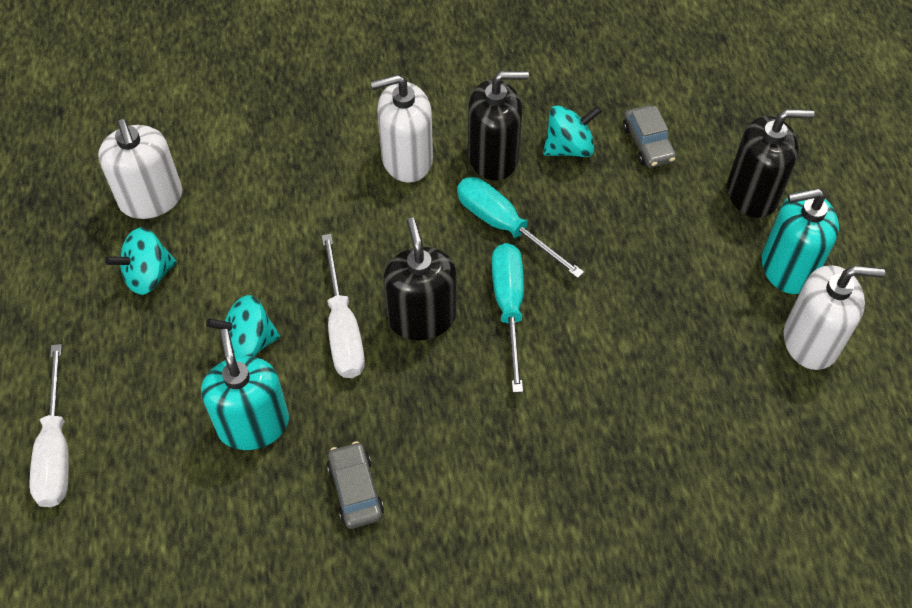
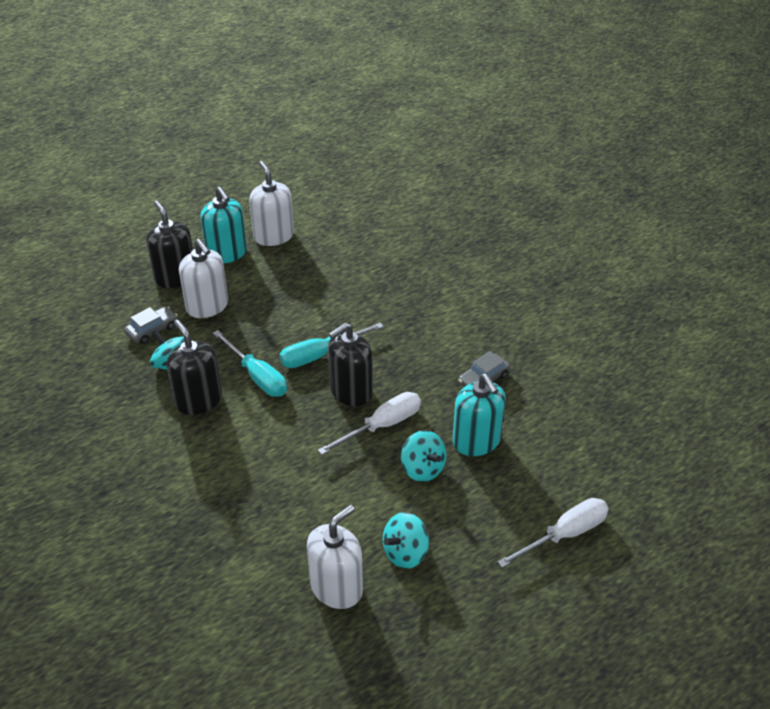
camera: 115 degrees left, 15 degrees down
turquoise spinning top [105,227,177,295] -> turquoise spinning top turned 105 degrees clockwise [383,512,429,569]
turquoise soap dispenser [201,329,289,450] -> turquoise soap dispenser turned 75 degrees counterclockwise [452,373,506,456]
white soap dispenser [371,74,433,183] -> white soap dispenser moved to [179,239,228,318]
turquoise screwdriver [457,177,584,278] -> turquoise screwdriver turned 60 degrees counterclockwise [213,330,287,397]

